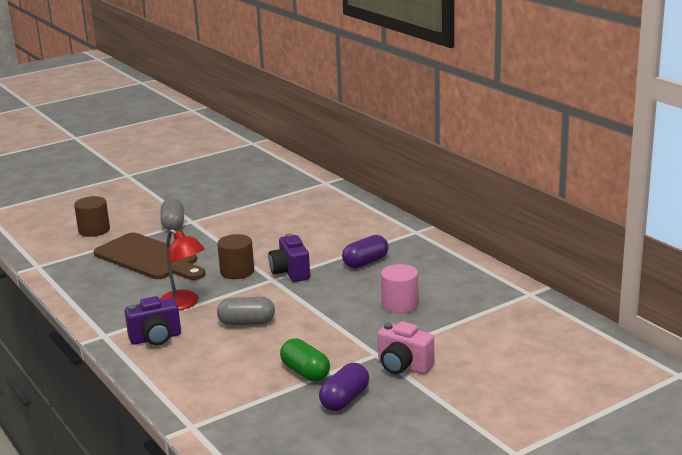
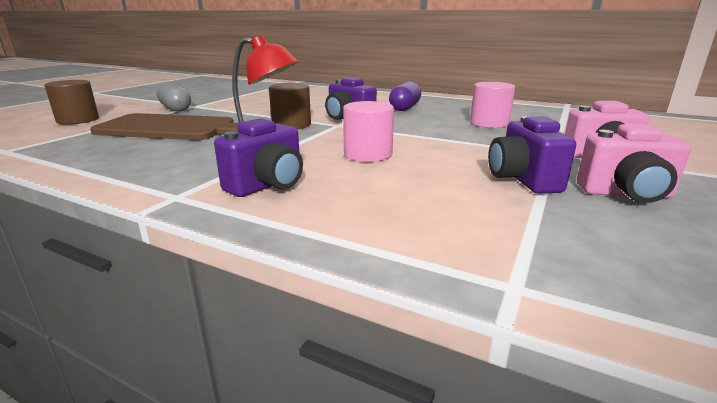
camera: 30 degrees left, 0 degrees up
grey capsule [217,297,275,326] -> pink cylinder [343,101,394,162]
green capsule [280,338,330,382] -> purple camera [488,116,576,194]
purple capsule [319,363,369,411] -> pink camera [577,124,691,203]

